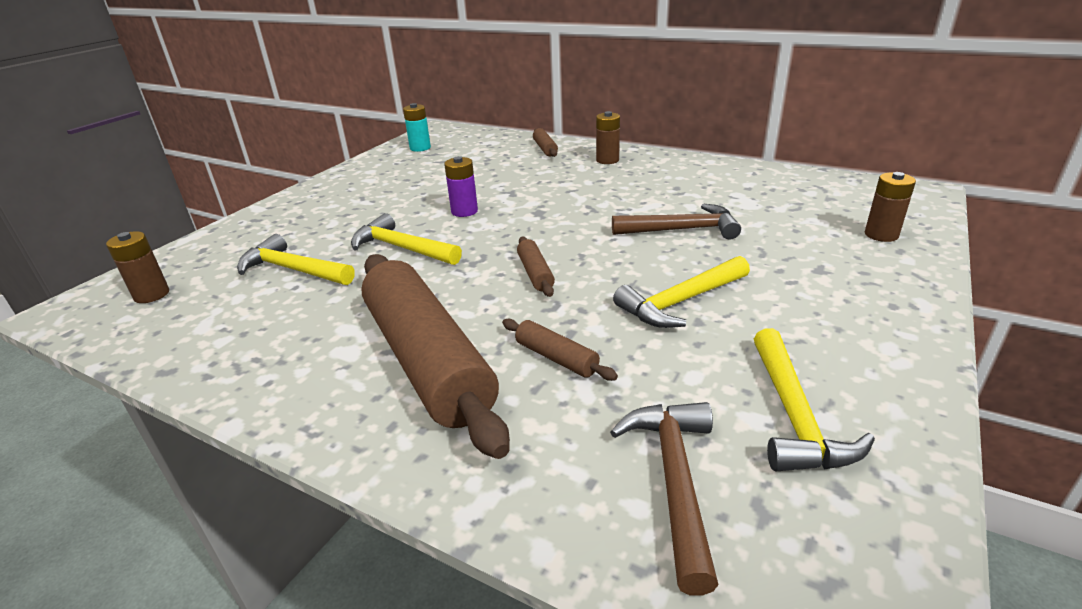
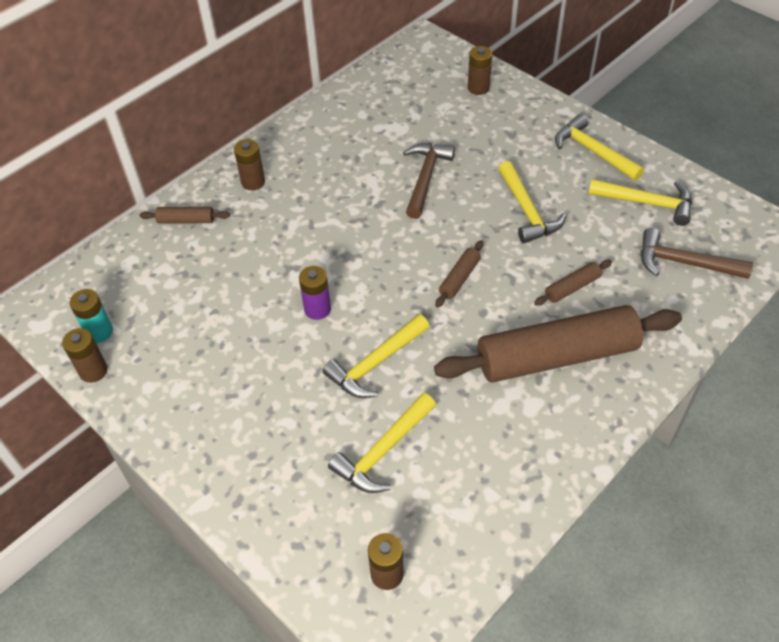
camera: 75 degrees left, 20 degrees up
brown rolling pin [517,237,555,297] -> brown rolling pin turned 60 degrees counterclockwise [435,240,484,308]
none -> brown battery [62,328,107,383]
none -> yellow hammer [555,114,644,181]

